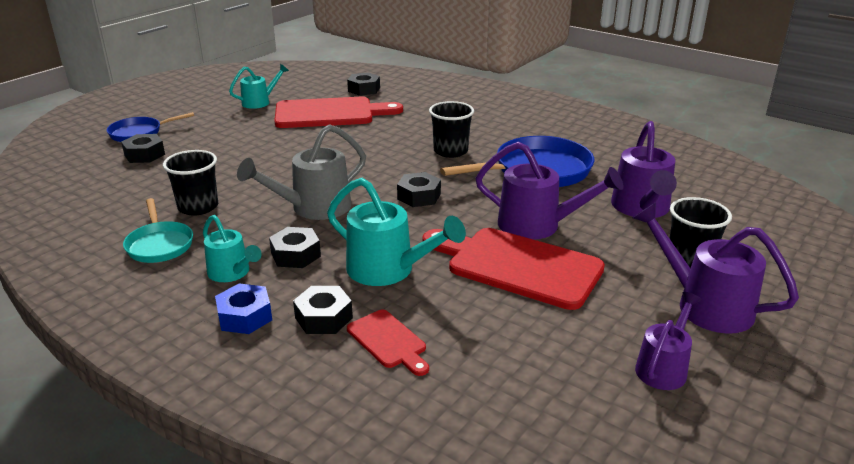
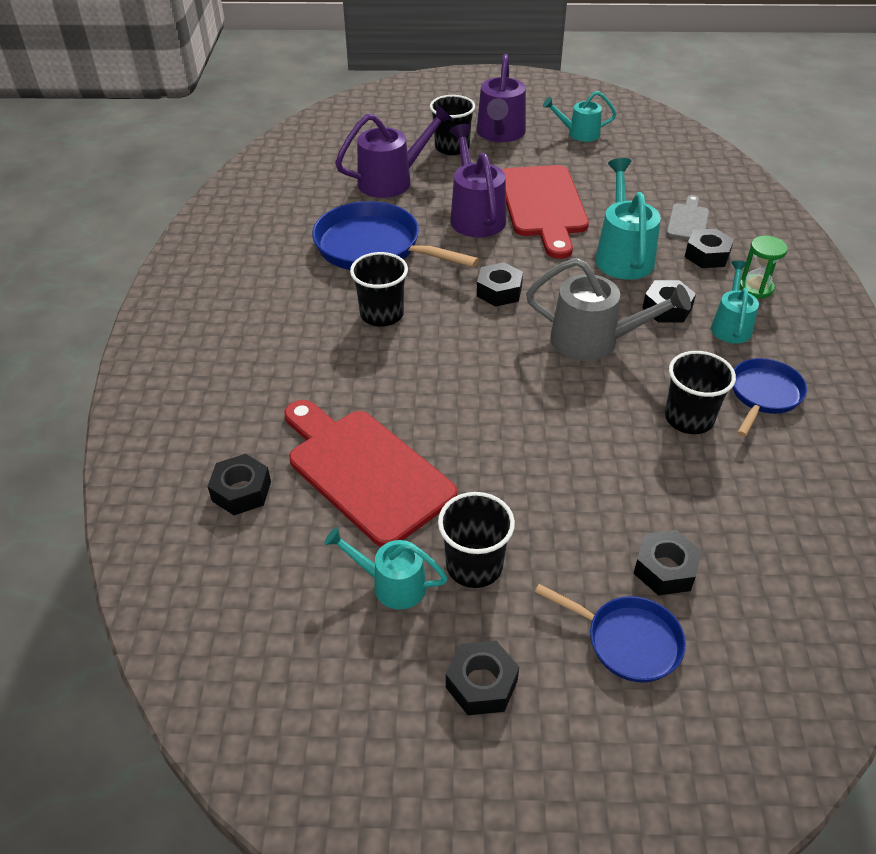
camera: 125 degrees left, 15 degrees up
turquoise pan [123,198,193,263] -> blue pan [732,358,807,437]
blue nut [215,284,272,334] -> green hourglass [740,236,788,299]
red cutting board [347,310,429,376] -> grey cutting board [666,195,709,240]
purple watering can [635,292,702,390] -> turquoise watering can [543,91,616,142]
none -> black cup [438,492,515,588]
none -> black nut [446,640,519,715]

